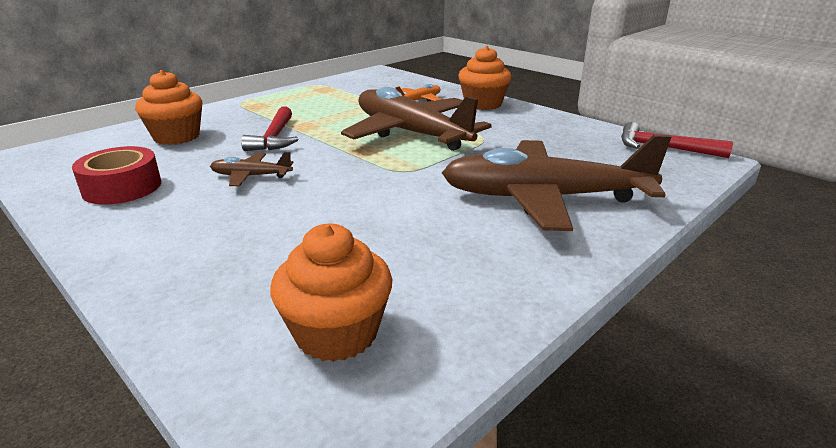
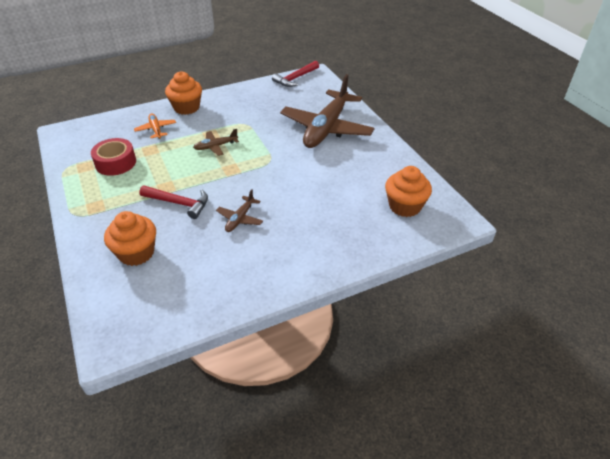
camera: 70 degrees left, 15 degrees up
red tape [72,146,161,204] -> red tape moved to [91,138,136,176]
brown plane [341,87,492,151] -> brown plane [193,129,239,156], size x0.43

